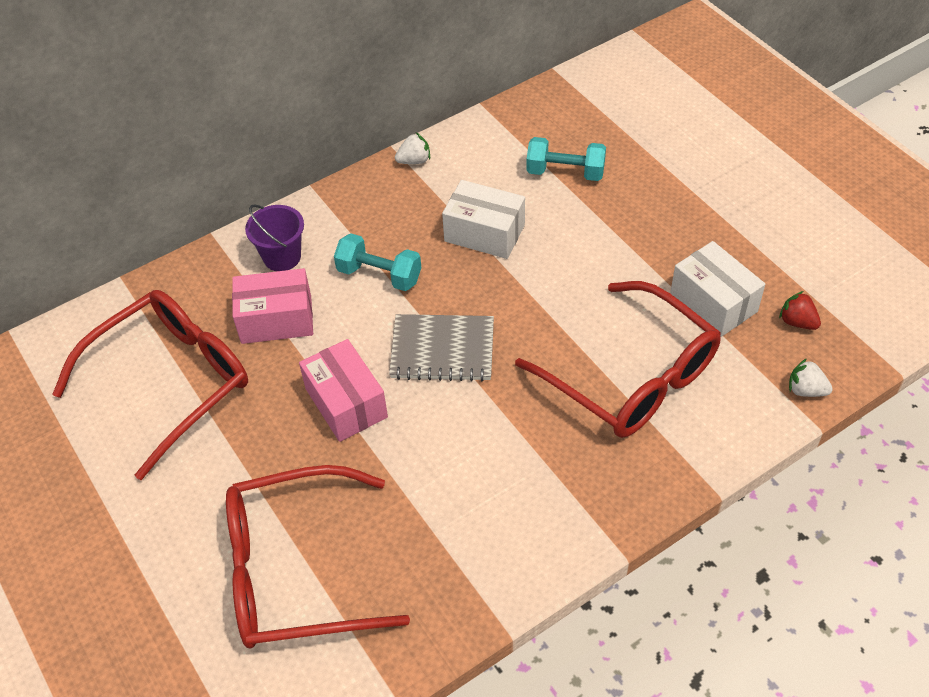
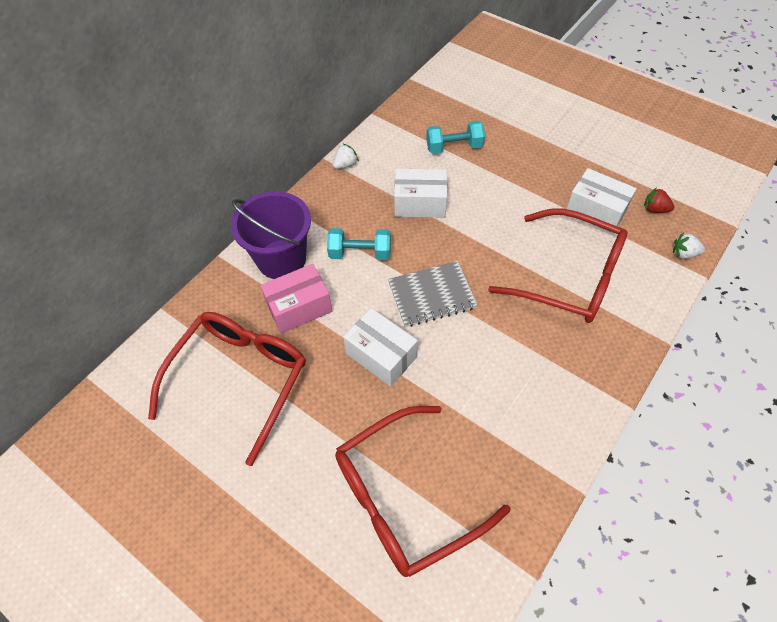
camera: 20 degrees left, 5 degrees up
purple bucket [245,204,304,271] -> purple bucket [231,191,311,279], size x1.68
pink box [299,339,388,442] -> white box [343,308,418,387]

